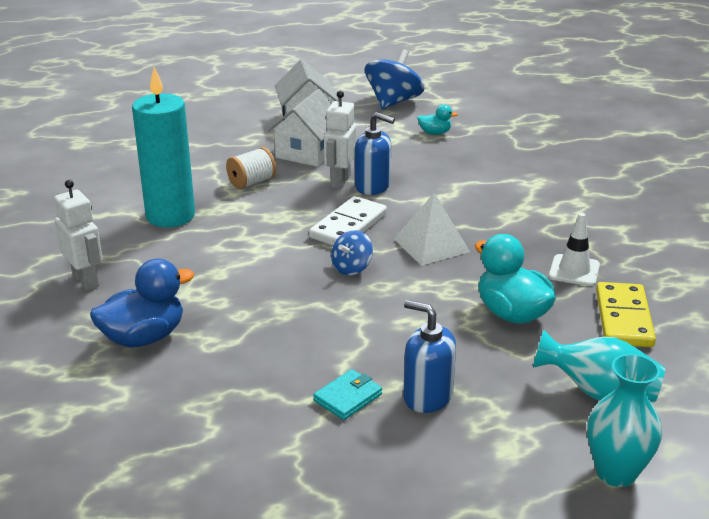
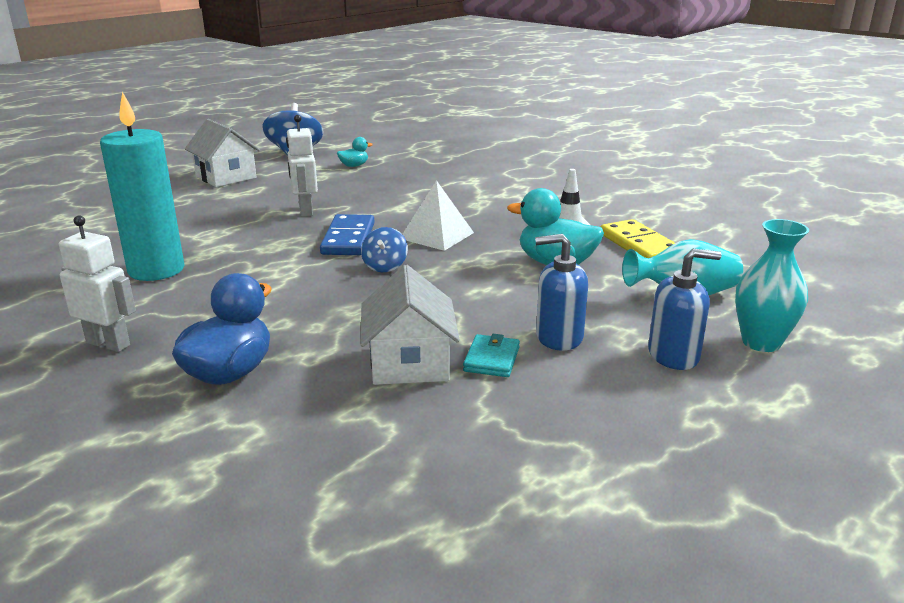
camera: 30 degrees left, 5 degrees down
white spool [226,147,276,189] -> none
white house [267,89,332,167] -> white house moved to [360,265,460,385]
white domino [309,196,387,246] -> blue domino [320,214,374,255]
blue soap dispenser [355,112,395,195] -> blue soap dispenser moved to [648,249,721,370]

